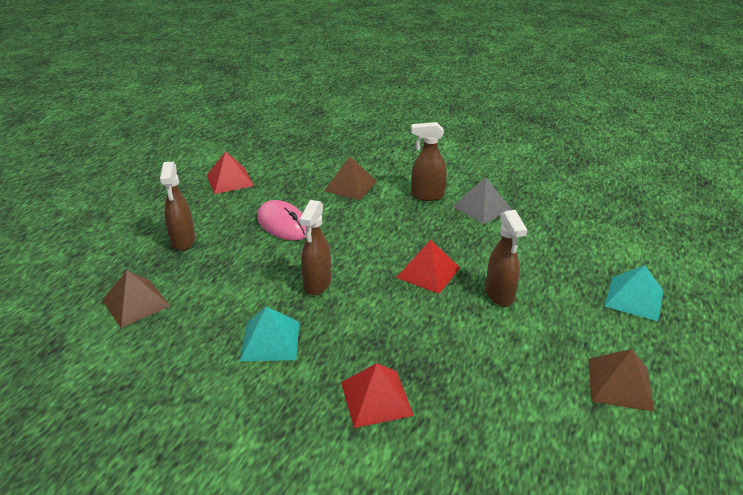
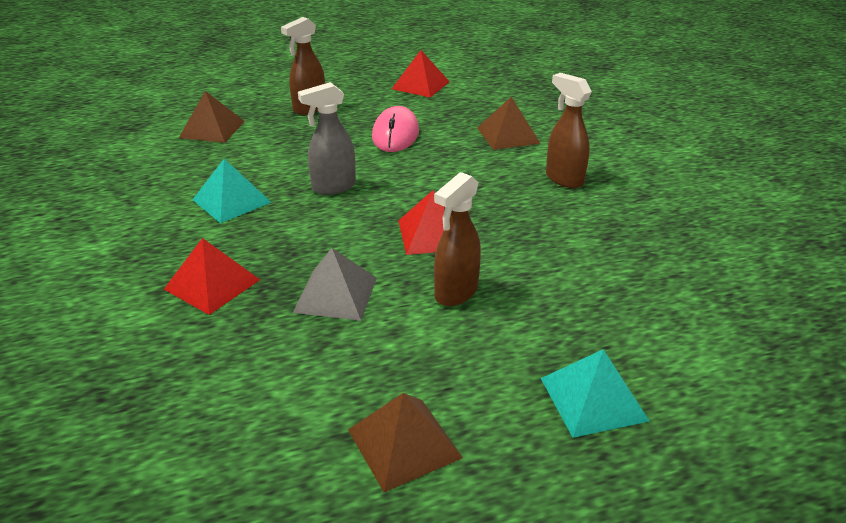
camera: 50 degrees right, 0 degrees up
brown spray bottle [299,200,331,295] -> grey spray bottle [298,82,356,195]
grey pyramid [452,177,511,224] -> grey pyramid moved to [293,248,377,321]

